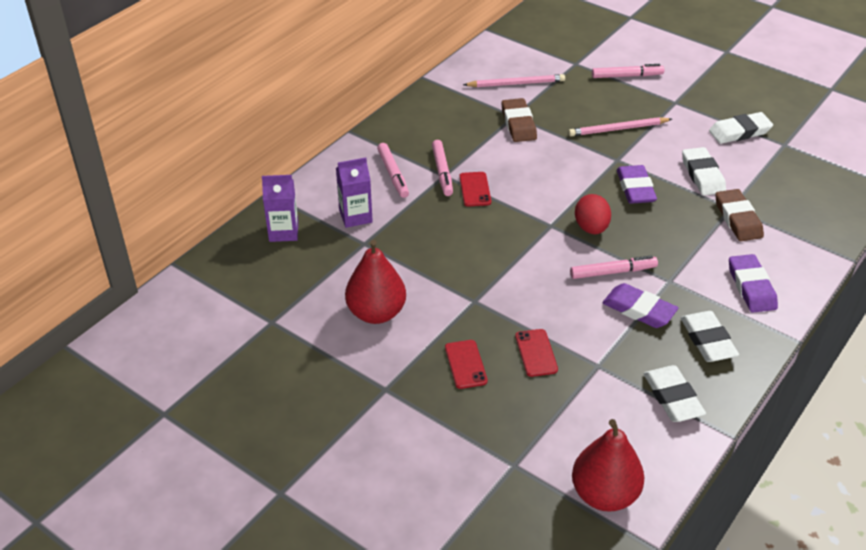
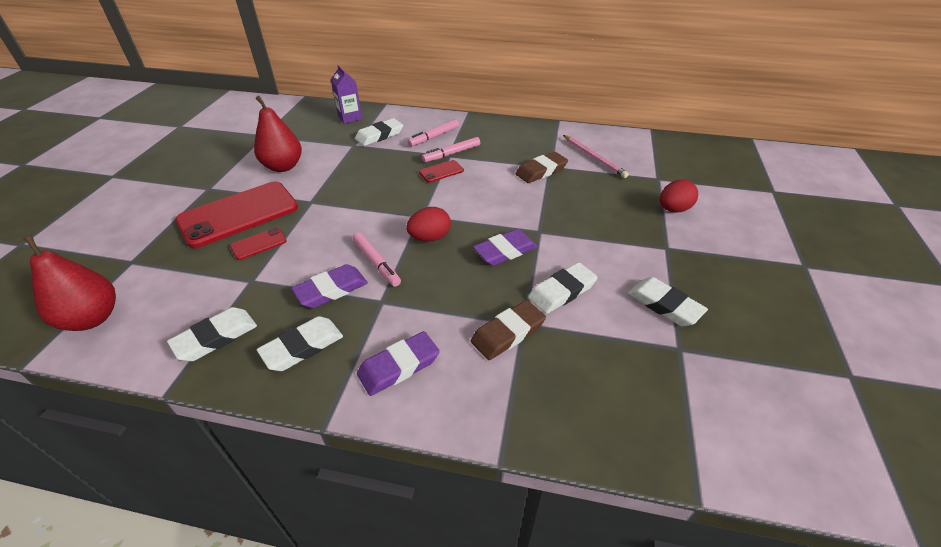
camera: 65 degrees right, 0 degrees up
purple carton [336,157,373,228] -> white eraser [355,118,403,146]
red phone [445,340,488,389] -> red phone [175,181,298,248], size x2.29
pink pencil [568,117,672,136] -> none
pink marker [592,64,664,78] -> red egg [660,180,698,213]
purple eraser [602,283,678,328] -> purple eraser turned 45 degrees clockwise [291,264,368,308]

